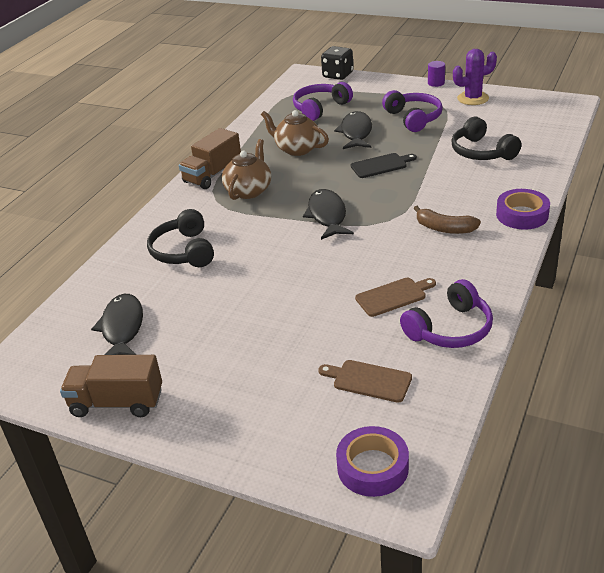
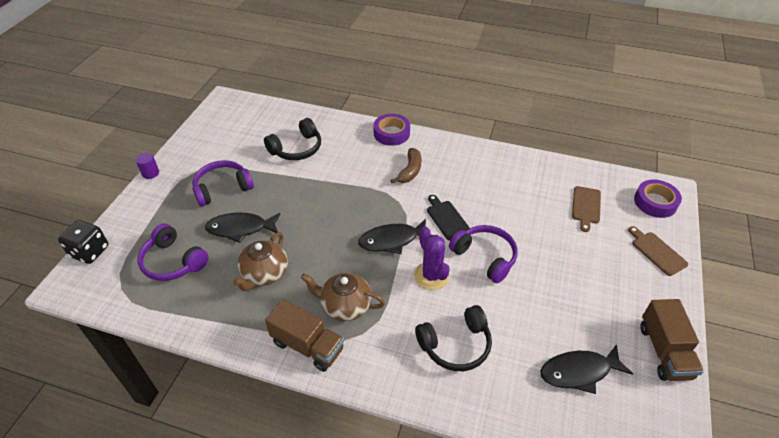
camera: 100 degrees left, 10 degrees up
black cutting board [351,153,417,178] -> black cutting board moved to [427,195,470,241]
brown cutting board [355,278,436,317] -> brown cutting board moved to [628,226,688,276]
purple headphones [400,279,493,348] -> purple headphones moved to [449,225,517,283]
purple cactus [453,49,497,105] -> purple cactus moved to [414,227,450,290]

